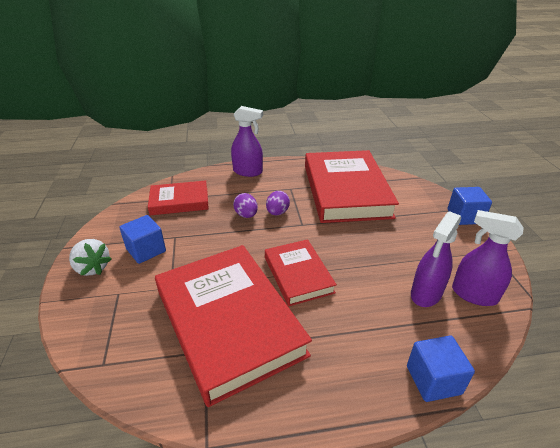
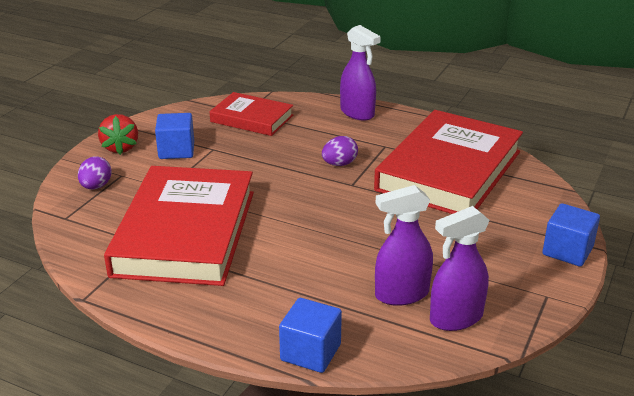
camera: 35 degrees right, 5 degrees down
white strawberry [69,239,111,276] -> red strawberry [98,114,138,155]
purple egg [233,193,258,218] -> purple egg moved to [78,156,112,189]
red book [265,239,337,306] -> none
purple spray bottle [452,210,524,306] -> purple spray bottle turned 90 degrees counterclockwise [430,206,490,331]

